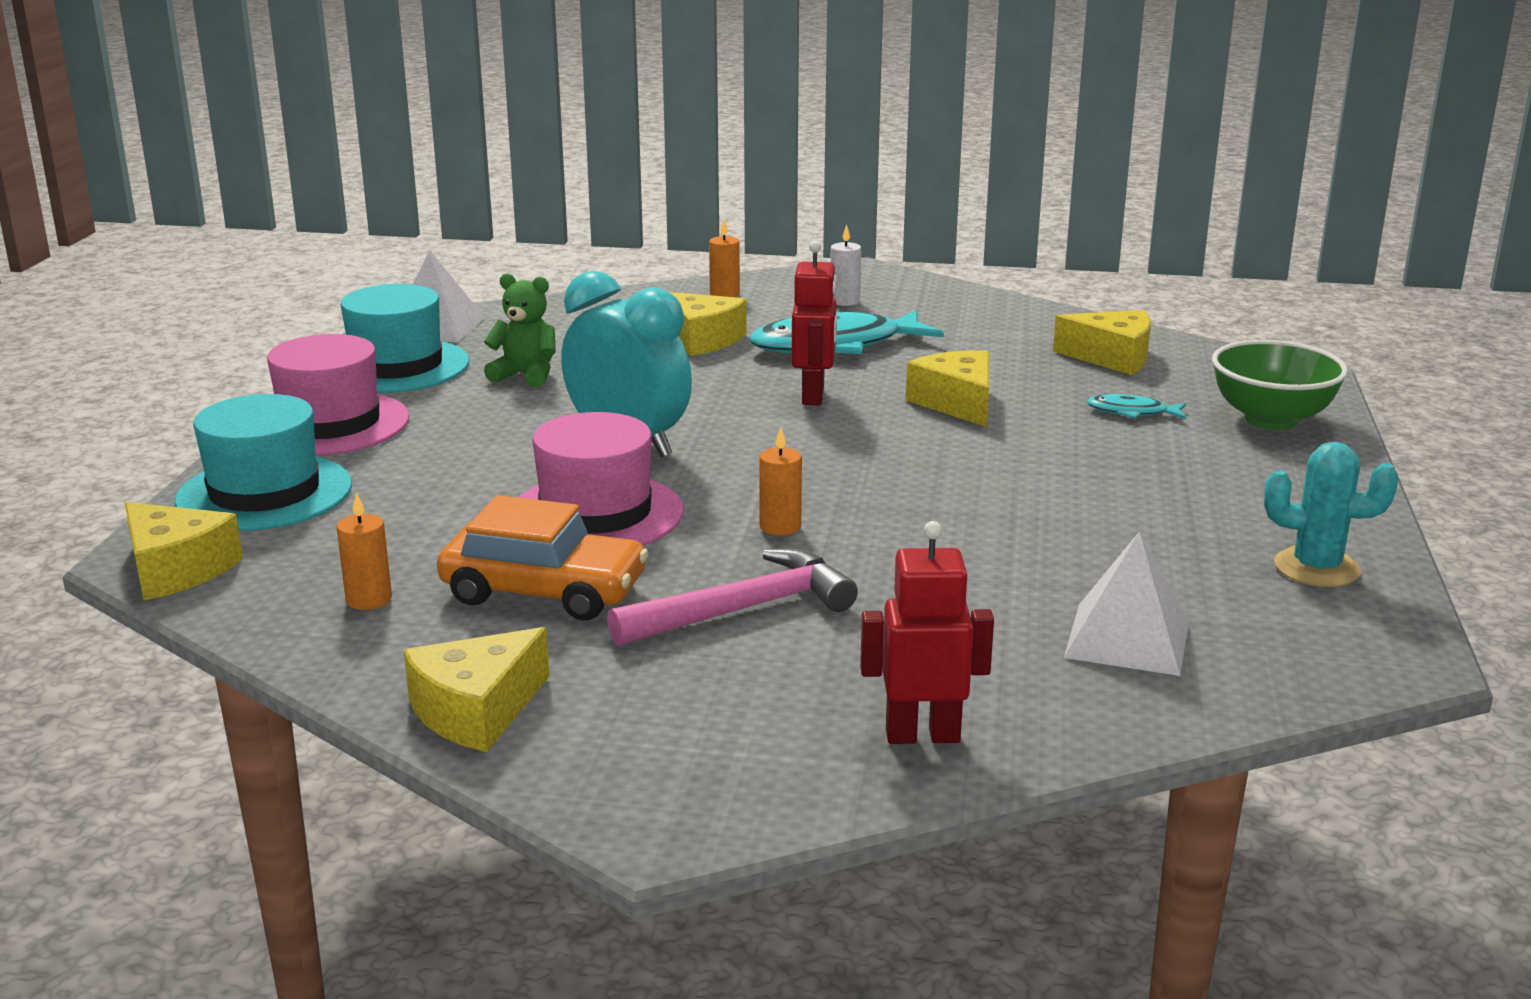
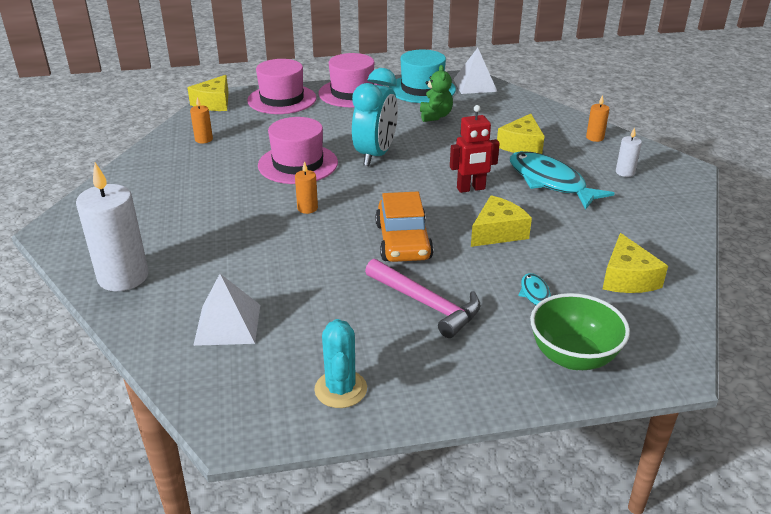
camera: 70 degrees right, 10 degrees up
turquoise hat [175,394,352,531] -> pink hat [247,59,316,114]
yellow cheese [404,627,550,752] -> none
orange car [437,495,649,620] -> orange car moved to [375,191,434,262]
pink hammer [607,549,858,646] -> pink hammer moved to [365,259,481,338]
red robot [860,521,994,744] -> white candle [76,163,149,291]

